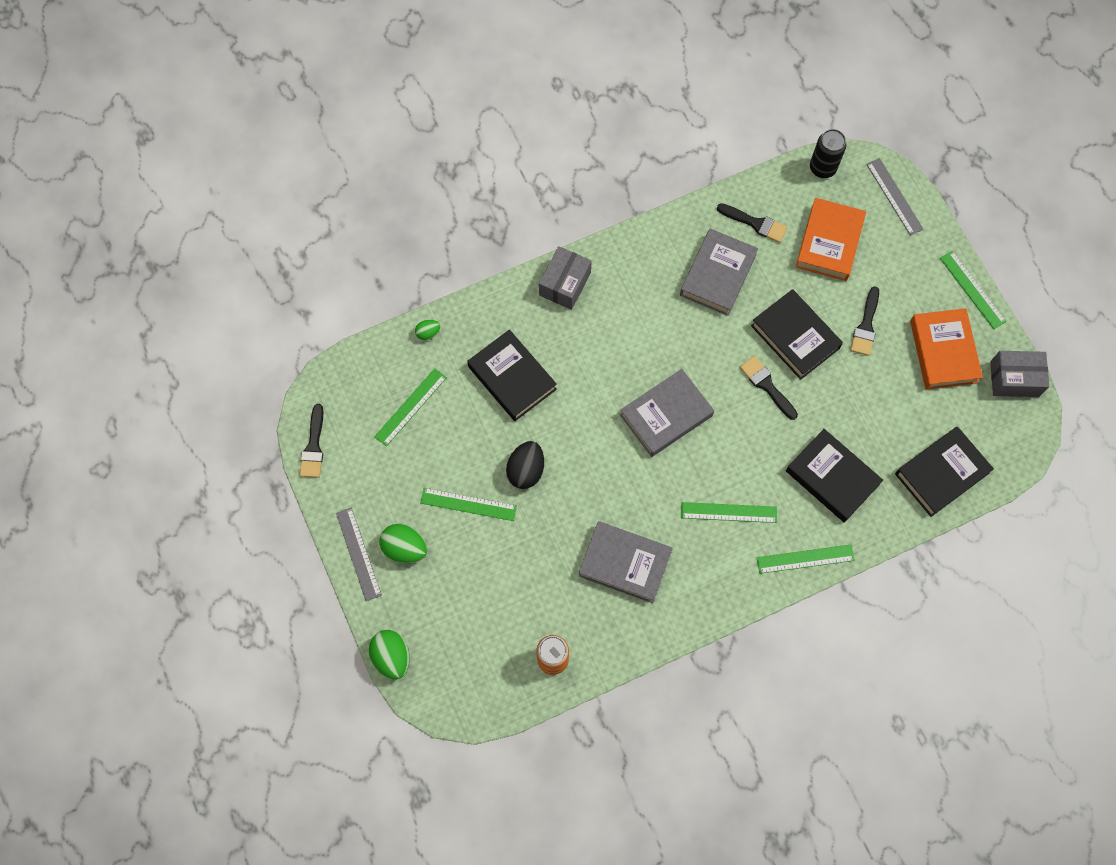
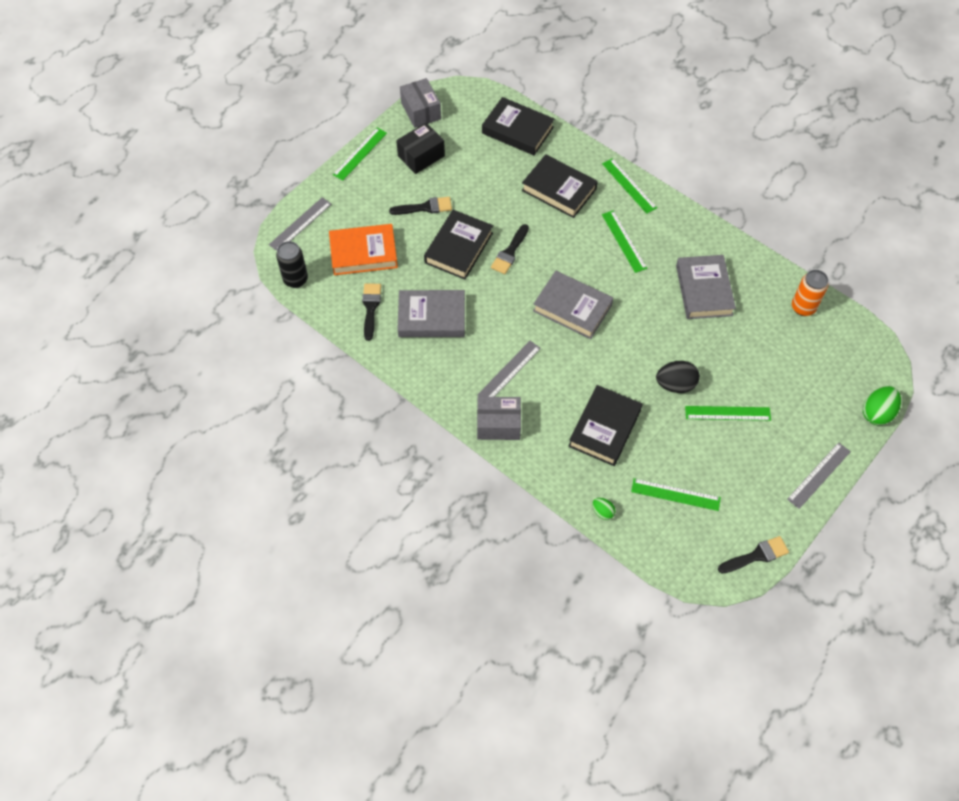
camera: 115 degrees left, 10 degrees down
green egg [379,524,427,563] -> none
green ruler [420,488,517,521] -> green ruler turned 75 degrees counterclockwise [685,406,771,421]
black book [786,429,883,523] -> black book turned 75 degrees counterclockwise [522,154,598,218]
orange book [910,308,983,389] -> black box [396,123,445,174]
none -> grey ruler [477,341,541,397]

